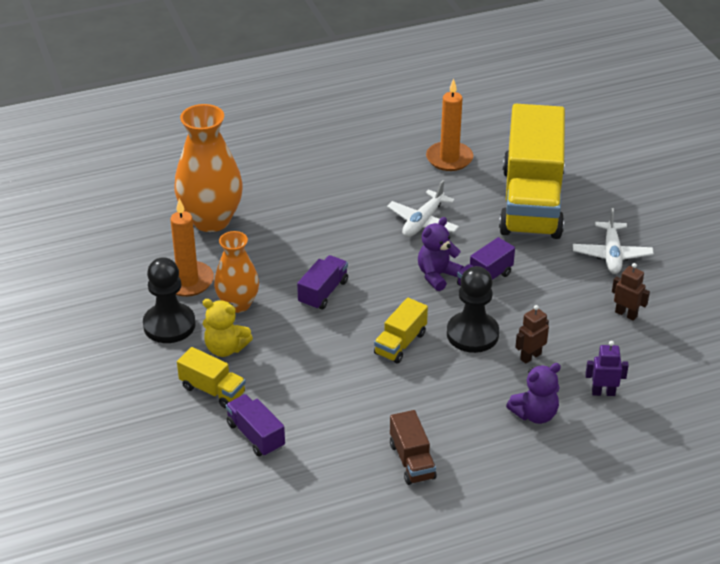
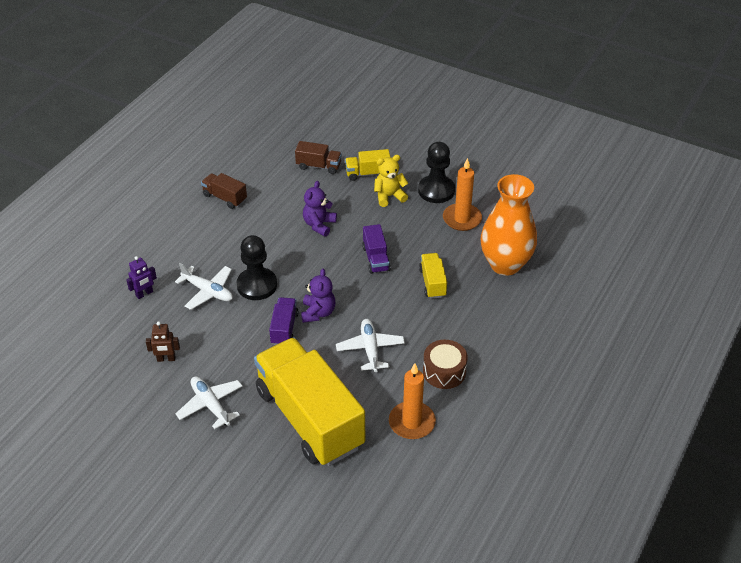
camera: 140 degrees right, 5 degrees up
orange vase [214,231,259,313] -> none
purple truck [226,394,285,457] -> brown truck [295,141,342,174]
yellow truck [374,298,428,364] -> yellow truck moved to [419,253,447,299]
purple teddy bear [506,363,561,424] -> purple teddy bear moved to [303,181,337,236]
brown robot [515,305,549,364] -> white plane [175,263,233,310]
none -> brown drum [423,340,468,389]

